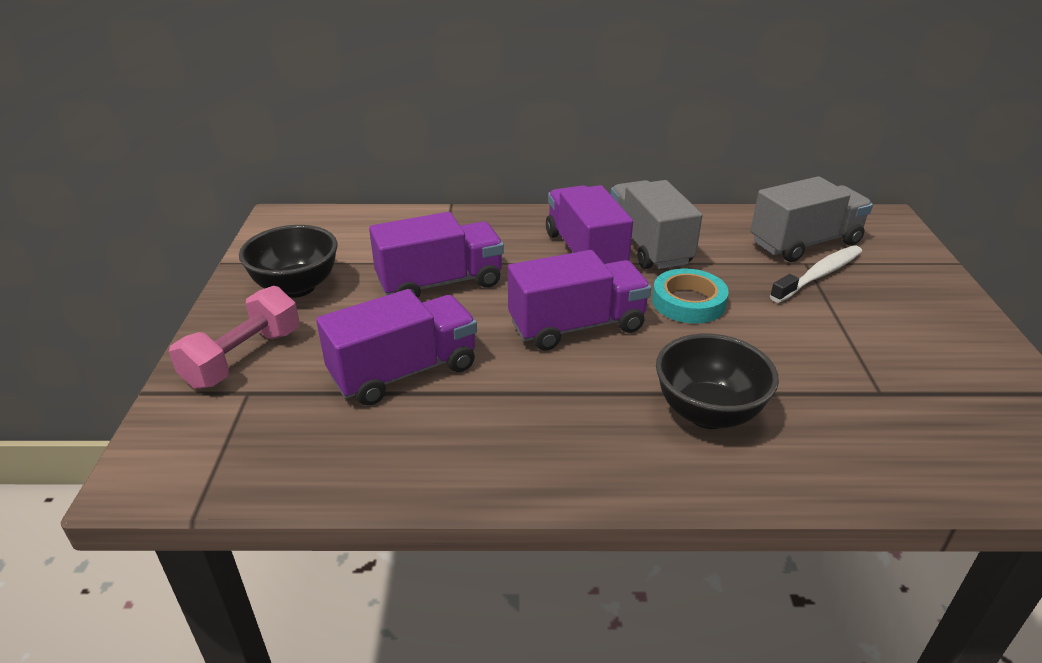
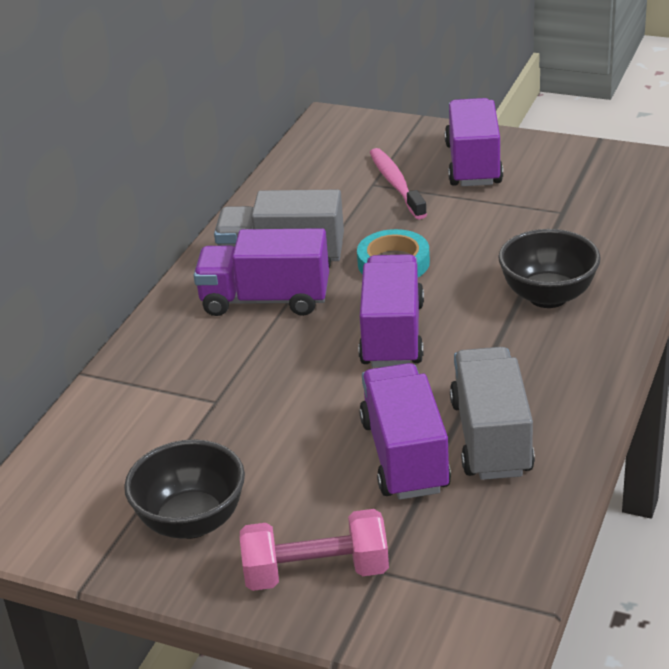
camera: 65 degrees left, 0 degrees up
pink dumbbell [169,286,300,389] -> pink dumbbell turned 60 degrees counterclockwise [240,509,389,591]
purple truck [369,212,504,298] -> purple truck moved to [445,98,503,186]
grey truck [751,176,873,262] -> grey truck moved to [450,347,535,480]
white toothbrush [770,245,862,303] -> pink toothbrush [370,148,427,219]

